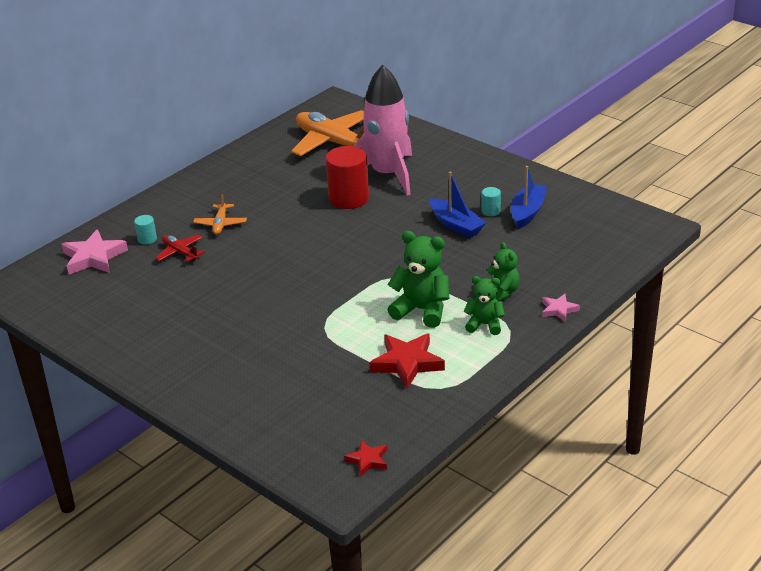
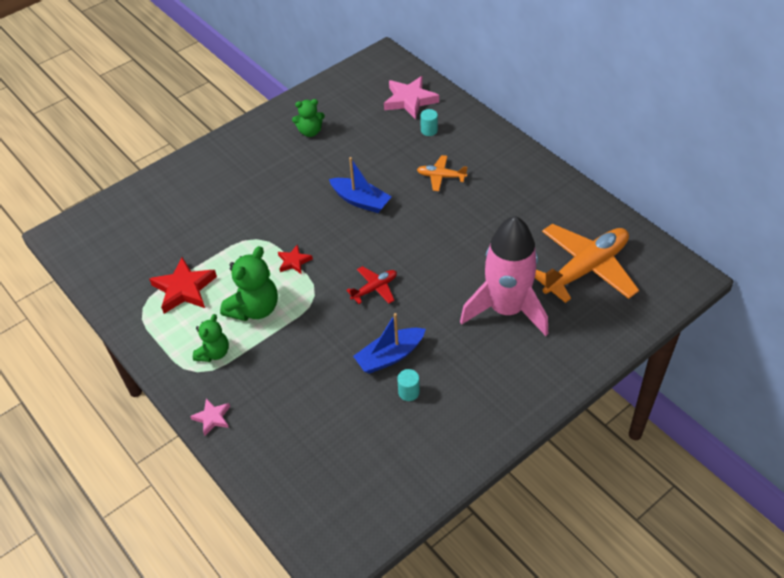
camera: 100 degrees right, 15 degrees up
red plane [155,234,204,262] -> red plane moved to [346,266,397,304]
red cylinder [326,146,369,209] -> none
red star [344,440,387,477] -> red star moved to [278,244,313,274]
green teddy bear [487,242,520,302] -> green teddy bear moved to [292,99,325,137]
blue boat [511,166,547,229] -> blue boat moved to [329,157,392,213]

